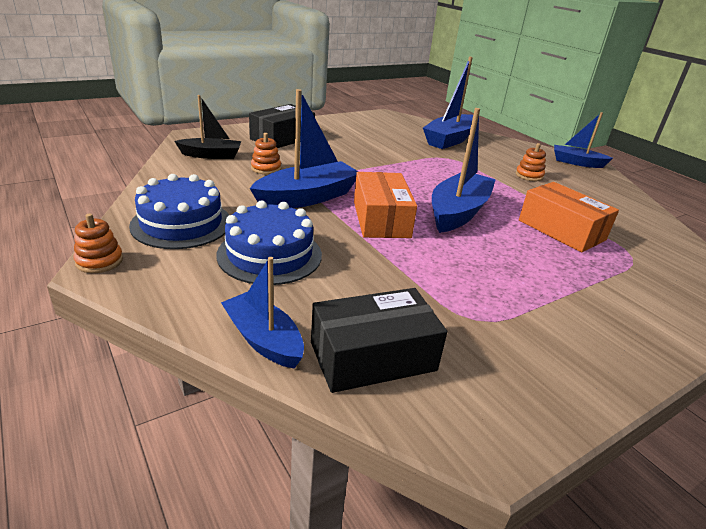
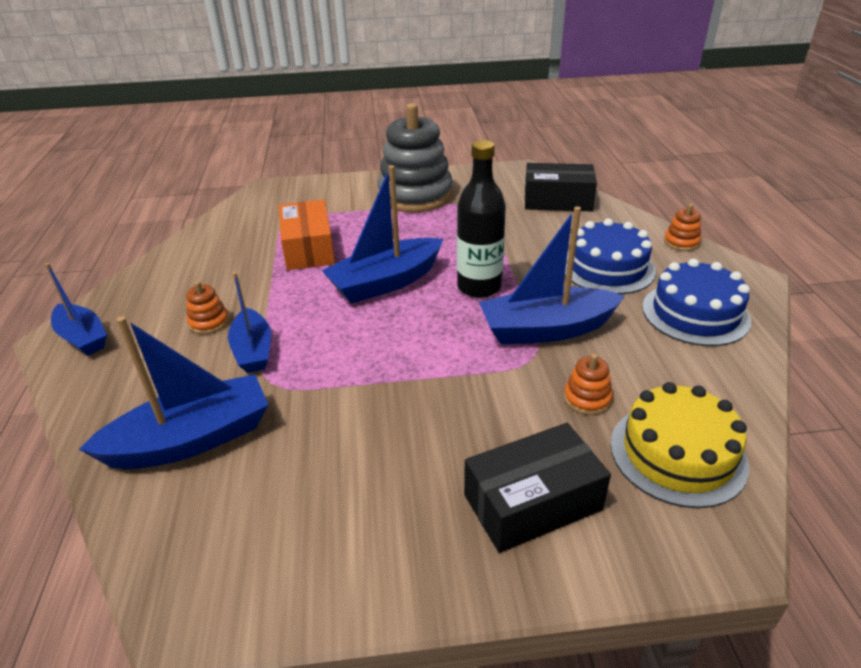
camera: 150 degrees left, 5 degrees up
orange stacking toy [73,213,123,273] -> orange stacking toy moved to [664,204,701,251]
black boat [174,95,241,159] -> yellow cake [610,382,749,508]
blue boat [221,257,304,369] -> blue boat moved to [228,272,271,373]
orange box [354,172,417,238] -> black bottle [457,140,506,298]
none -> grey stacking toy [377,103,453,212]

